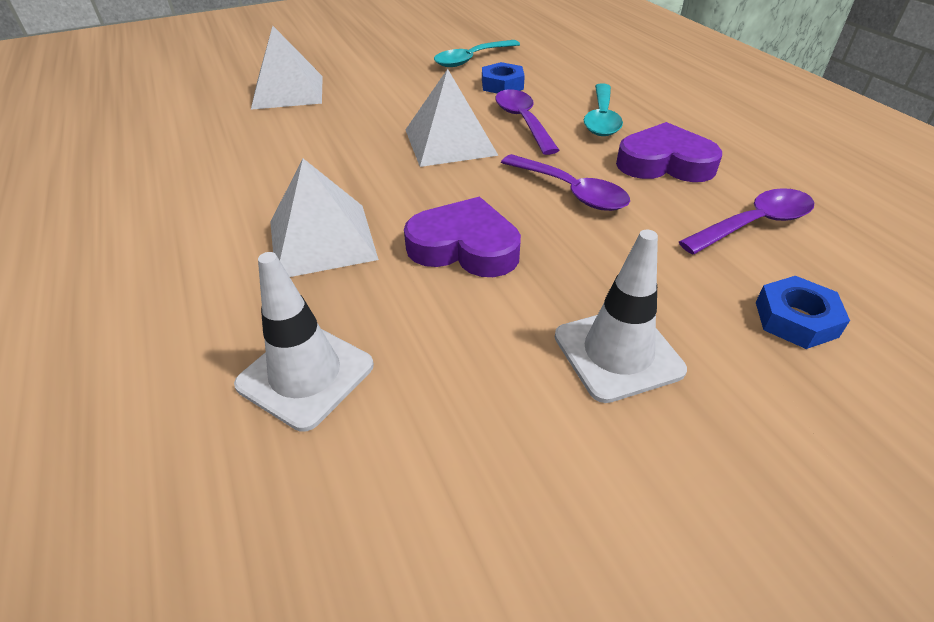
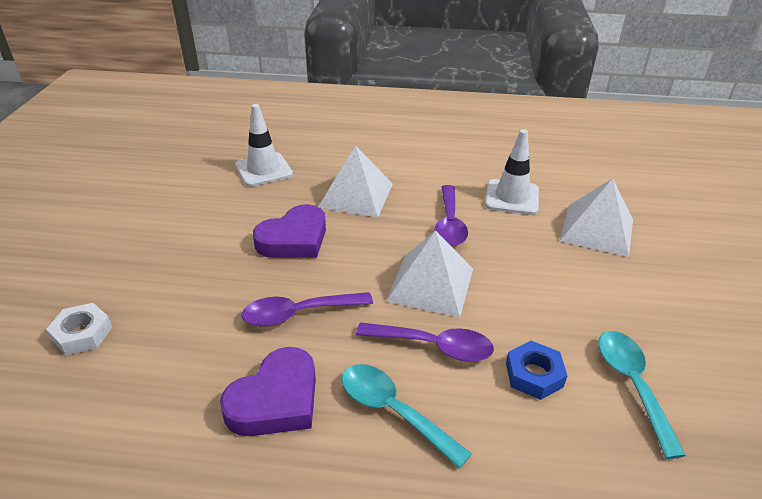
camera: 120 degrees right, 5 degrees down
white traffic cone [555,230,687,403] -> white traffic cone moved to [485,129,539,215]
purple spoon [679,188,814,255] -> purple spoon moved to [434,185,468,246]
blue nut [756,276,850,349] -> white nut [46,303,112,355]

